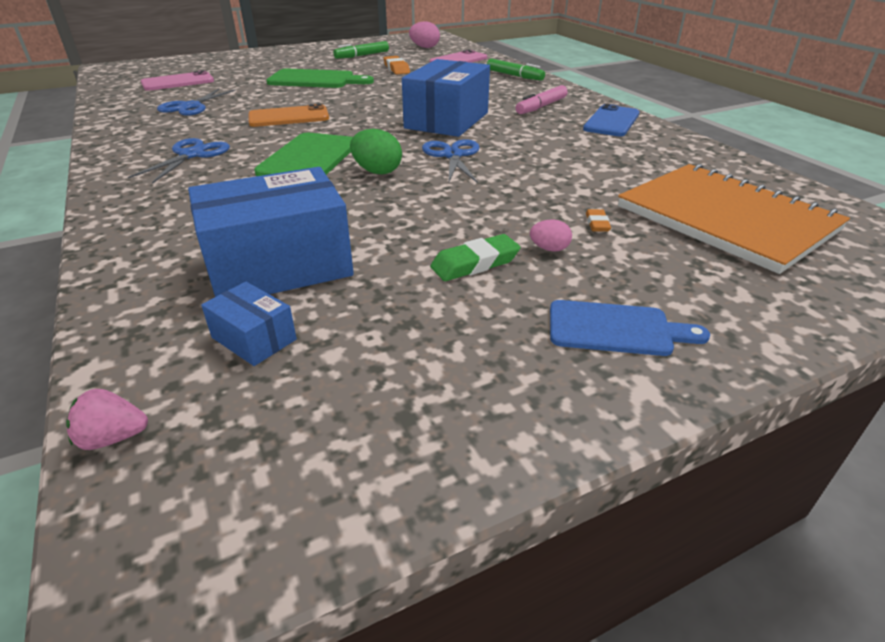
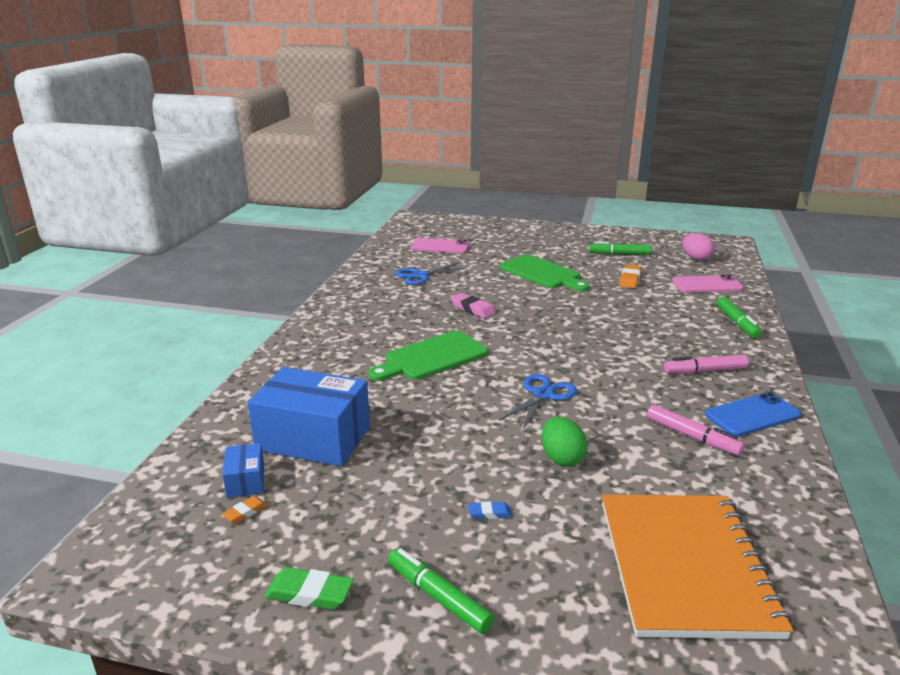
camera: 40 degrees right, 10 degrees down
pink strawberry [66,389,148,450] -> none
blue scissors [128,138,230,184] -> none
orange phone [248,104,329,127] -> pink eraser [451,293,496,318]
green egg [350,129,402,175] -> green egg moved to [542,417,588,467]
blue box [402,59,490,137] -> none
green eraser [430,234,521,281] -> green eraser moved to [264,567,354,610]
pink egg [530,219,572,252] -> blue eraser [468,501,512,519]
blue cutting board [550,300,710,356] -> green marker [388,548,494,634]
orange eraser [586,209,611,232] -> orange eraser moved to [222,496,267,524]
none -> pink marker [647,405,745,456]

